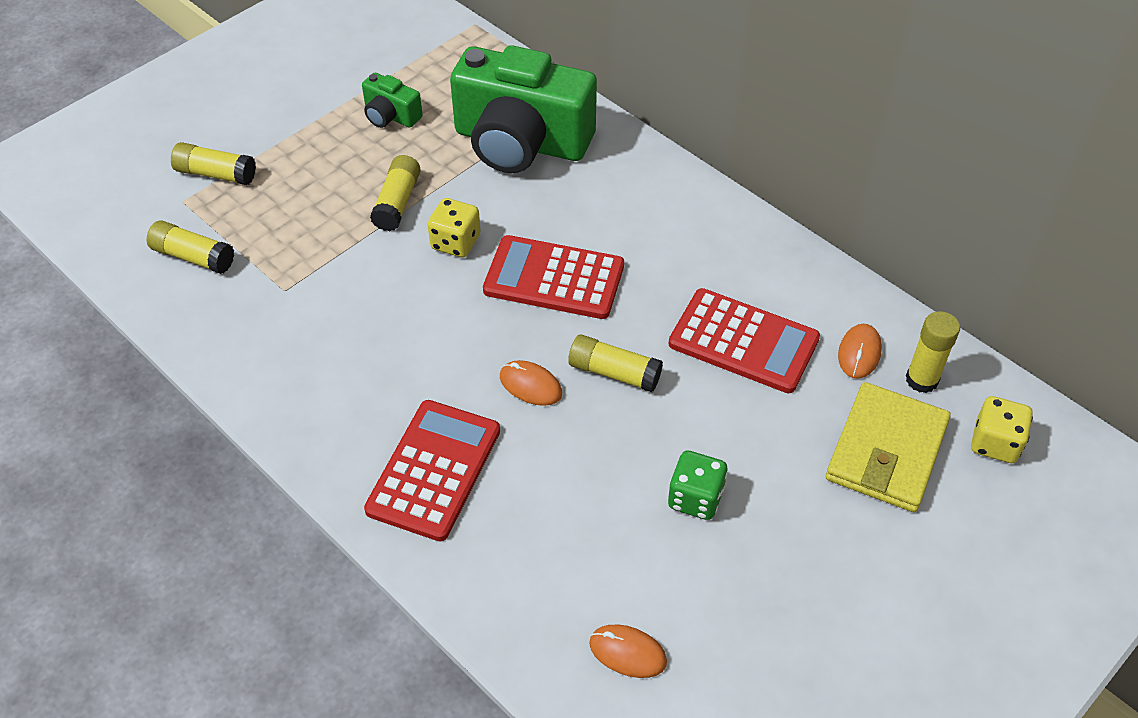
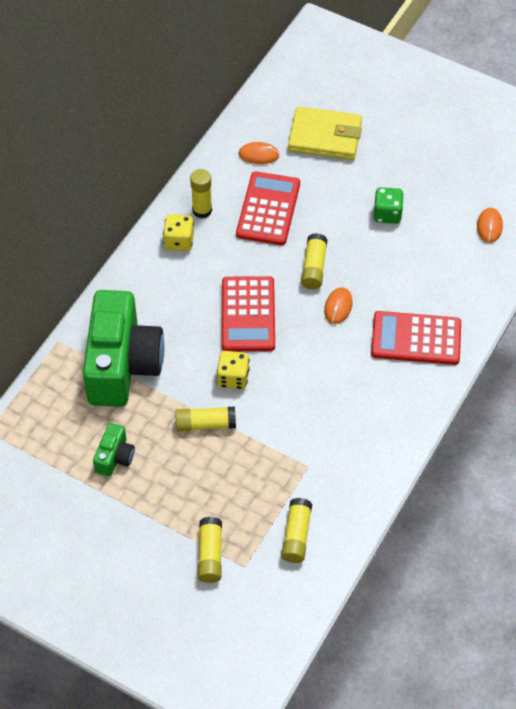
camera: 105 degrees left, 5 degrees up
yellow glue stick [906,311,960,393] -> yellow glue stick moved to [190,169,212,219]
yellow dice [971,396,1033,463] -> yellow dice moved to [163,214,194,251]

